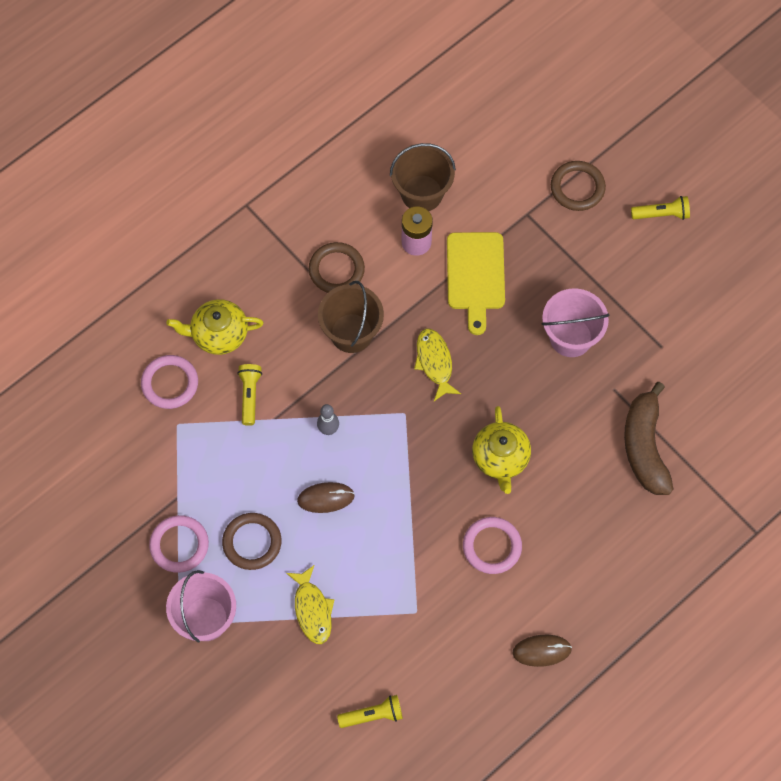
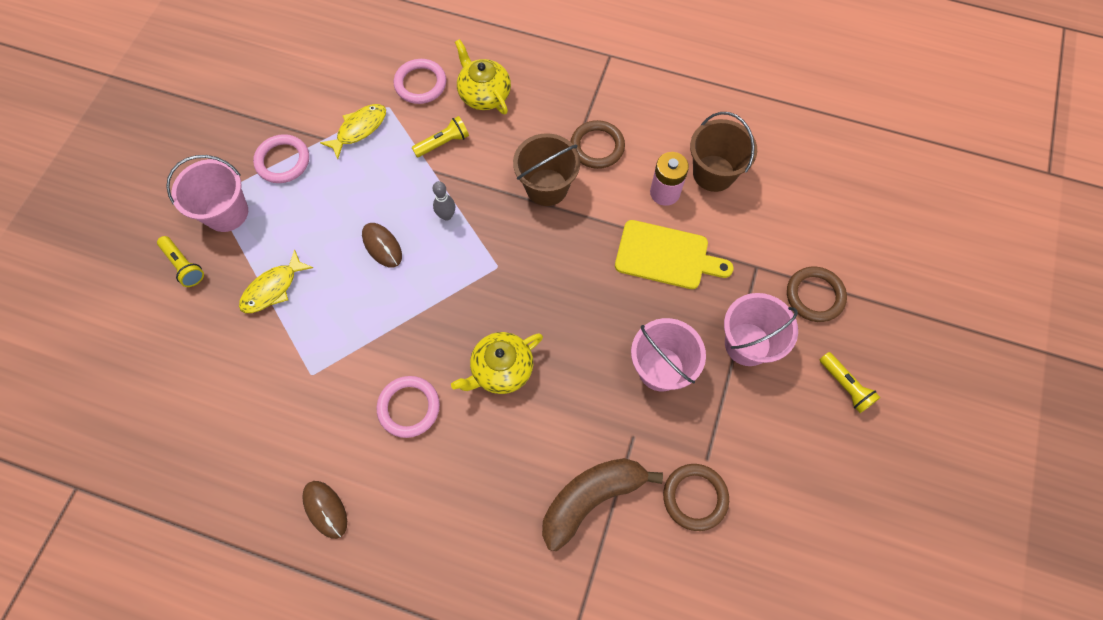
camera: 60 degrees right, 0 degrees up
brown ring [222,513,282,570] -> brown ring moved to [663,464,729,531]
yellow flashlight [337,695,403,728] -> yellow flashlight moved to [157,236,204,287]
yellow fish [414,329,461,401] -> yellow fish moved to [320,104,386,159]
yellow cutting board [447,232,505,335] -> yellow cutting board turned 135 degrees counterclockwise [615,220,733,289]
none -> pink bucket [724,293,798,366]

